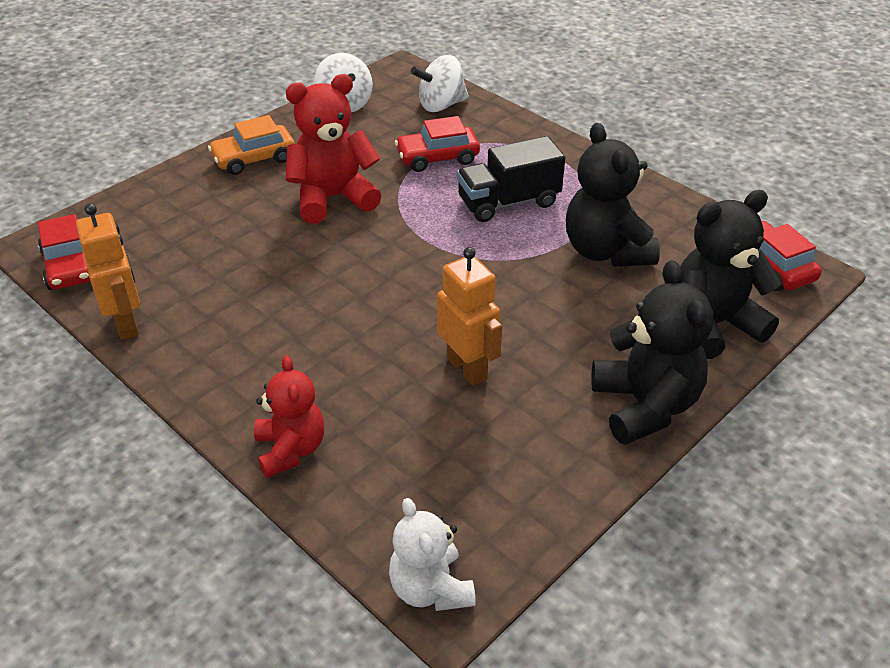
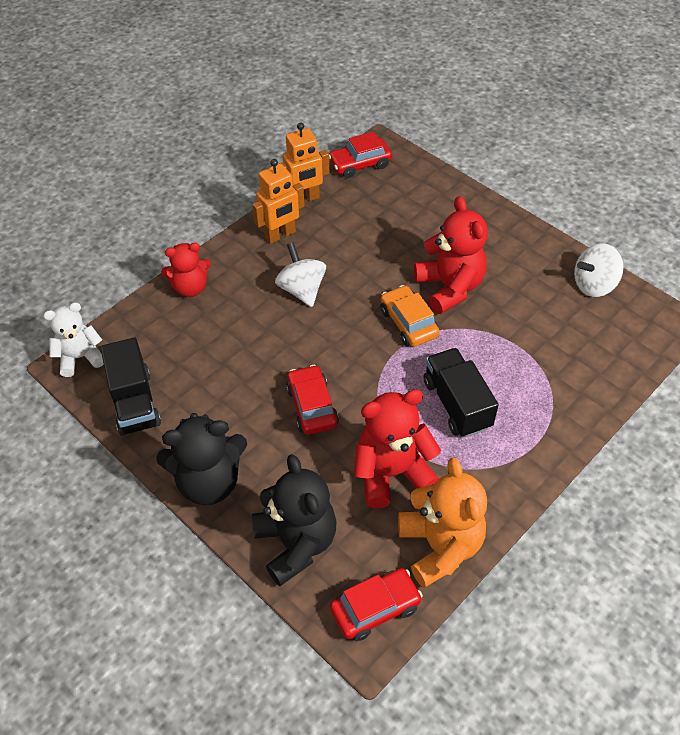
camera: 90 degrees right, 10 degrees up
orange car [208,115,295,175] -> orange car moved to [380,285,440,347]
red car [395,116,480,172] -> red car moved to [286,365,339,435]
white spinning top [411,55,469,112] -> white spinning top moved to [275,242,326,307]
orange robot [437,247,502,386] -> orange robot moved to [252,159,305,244]
black teddy bear [566,123,660,267] -> red teddy bear [354,389,441,509]
none -> black truck [100,337,161,436]
none -> orange teddy bear [398,458,487,588]

